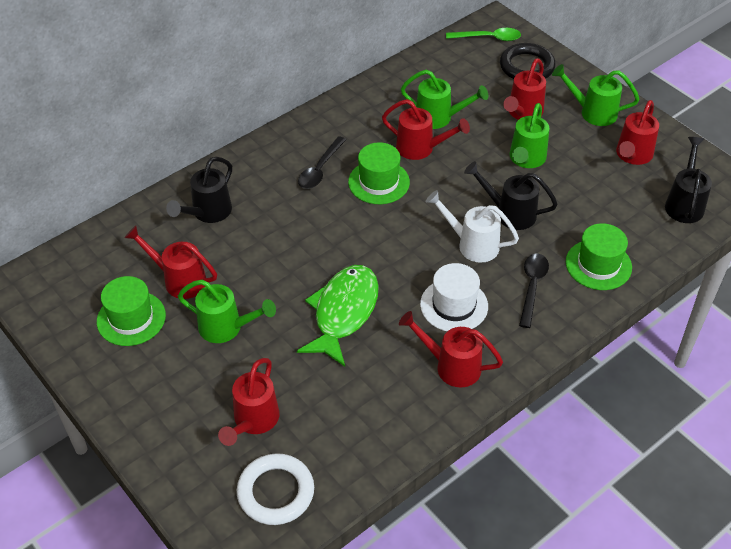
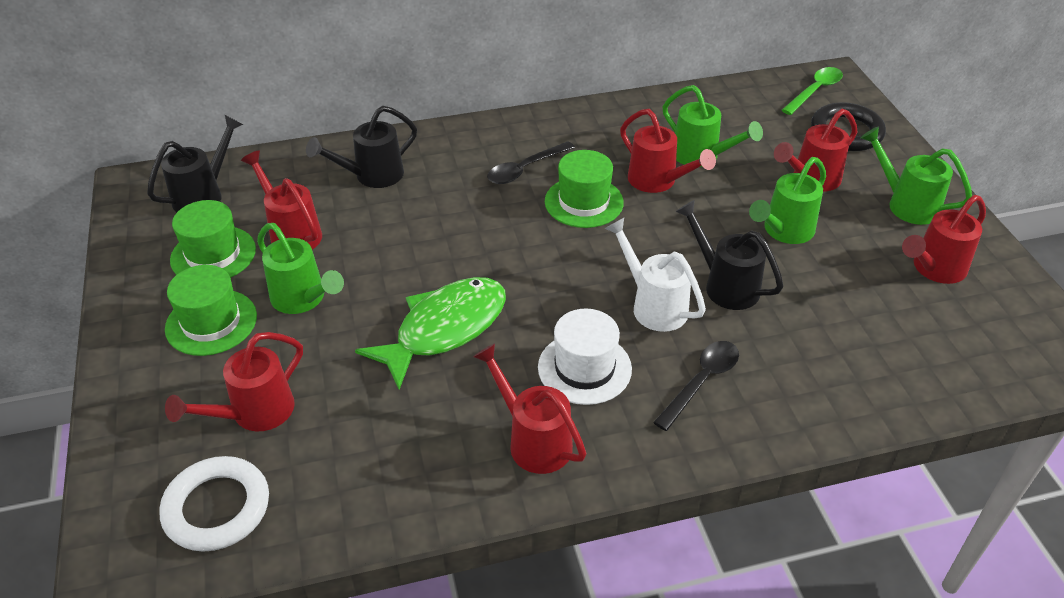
camera: 25 degrees right, 5 degrees down
green spoon [446,28,521,41] -> green spoon turned 75 degrees counterclockwise [782,67,843,115]
green hat [566,223,632,290] -> green hat moved to [165,265,257,356]
black watering can [665,137,712,223] -> black watering can moved to [147,115,244,212]

